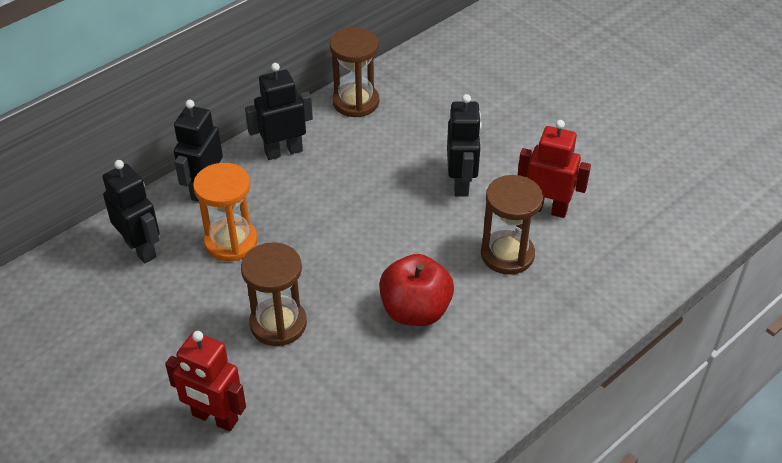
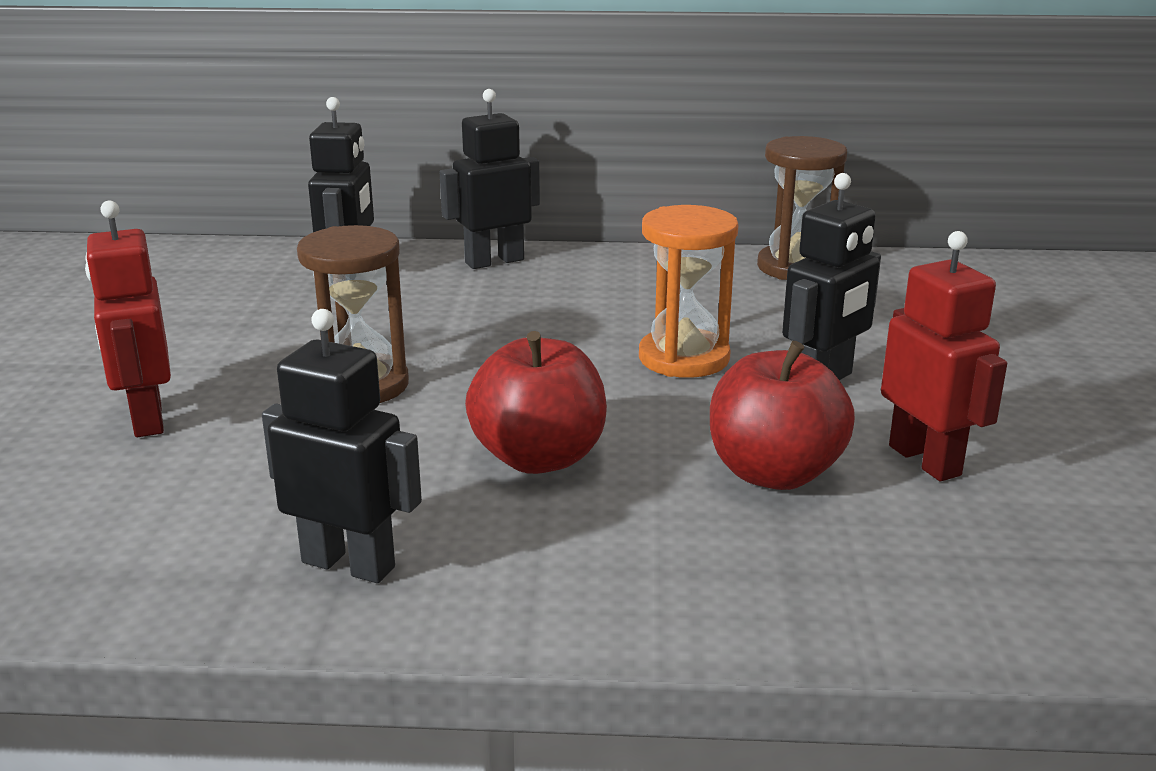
camera: 45 degrees right, 20 degrees down
orange hourglass [193,163,258,261] -> orange hourglass moved to [639,205,738,378]
black robot [245,63,313,160] -> black robot moved to [262,309,422,583]
brown hourglass [481,175,543,275] -> red apple [710,341,855,490]

